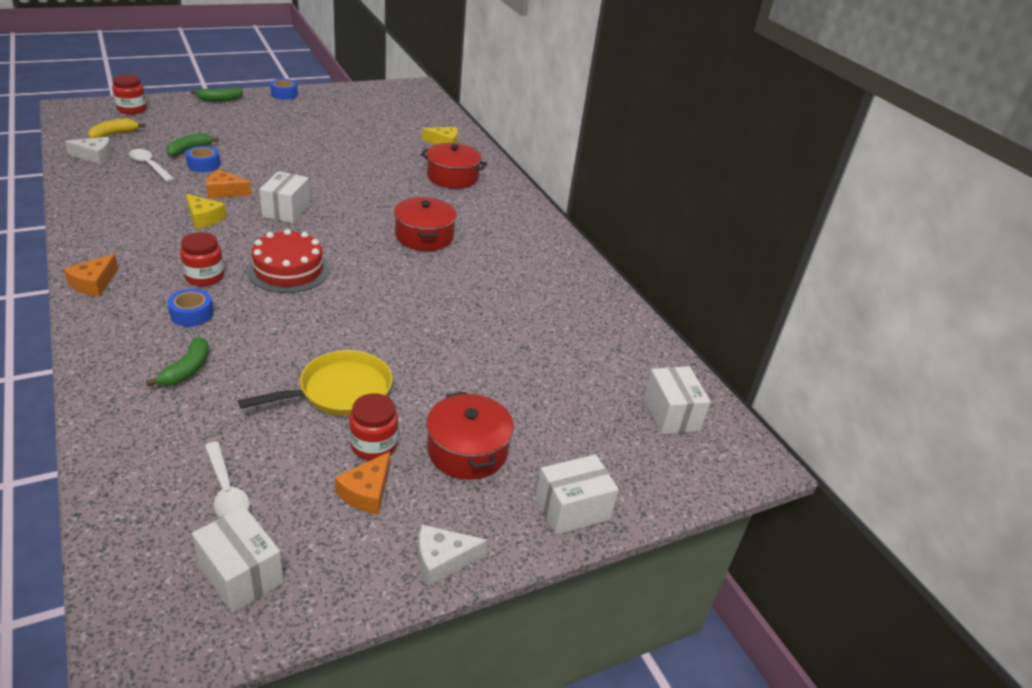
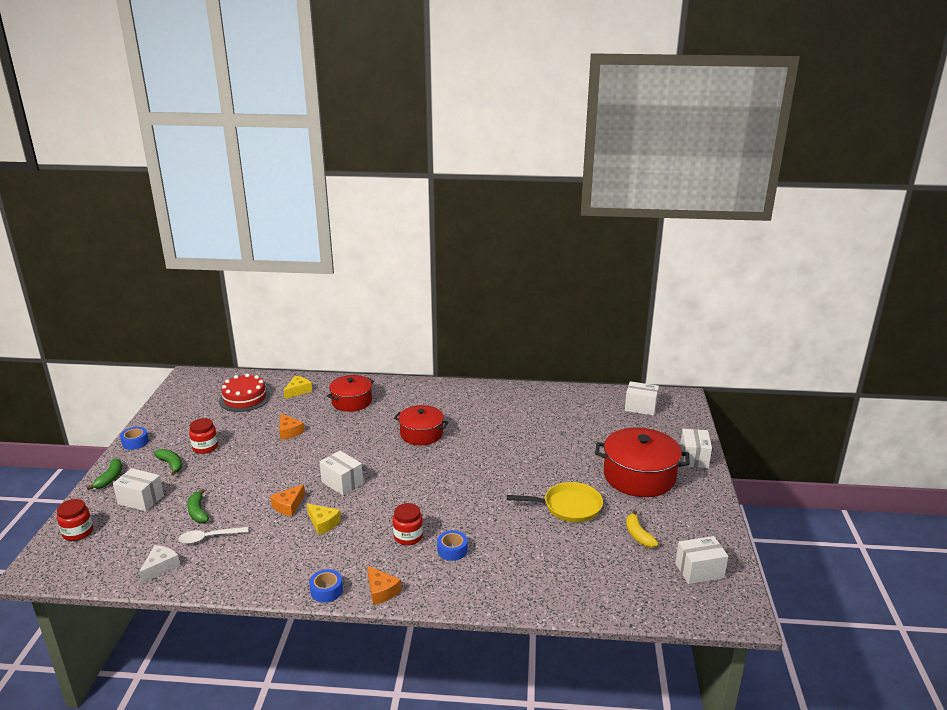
camera: 55 degrees left, 10 degrees down
yellow banana [88,118,145,138] -> yellow banana moved to [626,510,658,548]
green banana [146,337,209,387] -> green banana moved to [154,449,182,476]
blue tape [186,146,220,172] -> blue tape moved to [309,569,343,603]
yellow cheese [186,194,226,229] -> yellow cheese turned 60 degrees clockwise [307,504,341,535]
white spoon [205,441,250,517] -> none
yellow pan [238,350,393,416] -> yellow pan turned 90 degrees clockwise [507,482,603,522]
red cake [247,229,330,293] -> red cake moved to [219,374,270,412]
orange cheese [335,452,390,514] -> orange cheese moved to [279,414,304,440]
red jar [349,393,398,460] -> red jar moved to [189,418,218,454]
white cheese [418,525,488,586] -> none
red pot [426,392,514,480] -> red pot [595,427,690,497], size x1.55
none -> white box [113,468,164,512]

